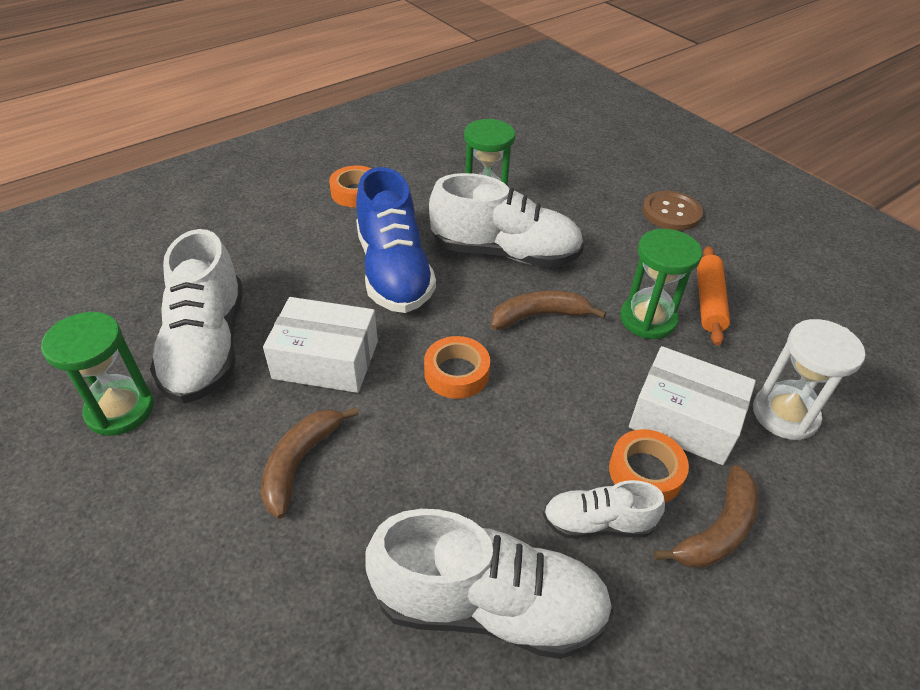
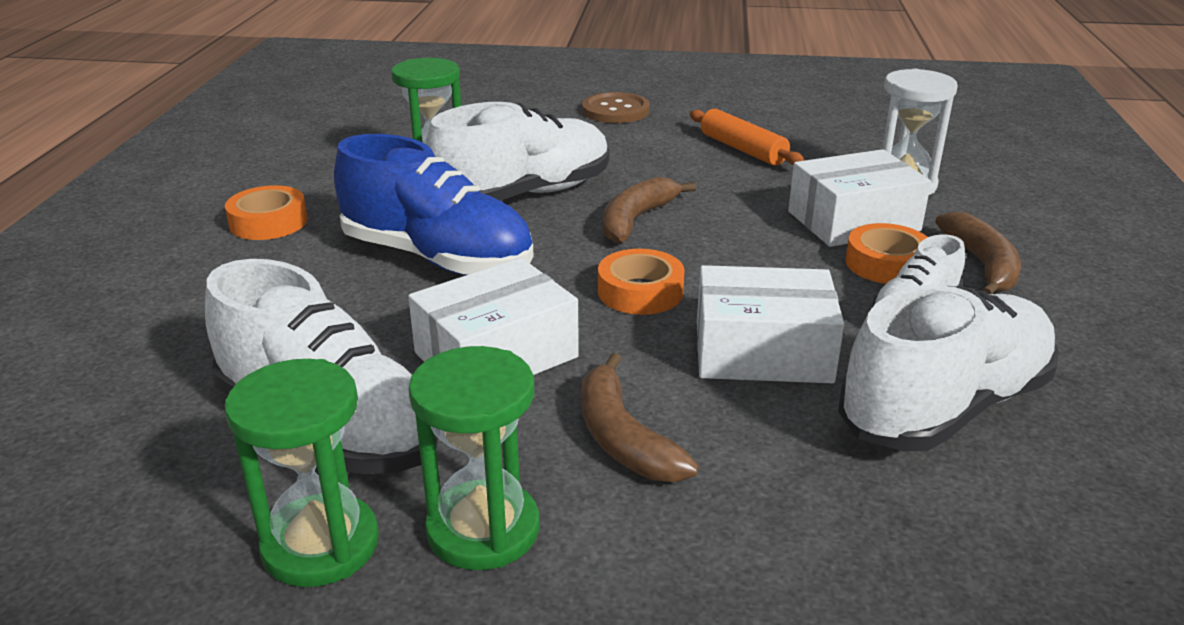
camera: 45 degrees left, 15 degrees down
green hourglass [620,229,702,339] -> green hourglass moved to [409,346,539,570]
none -> white box [697,265,845,383]

